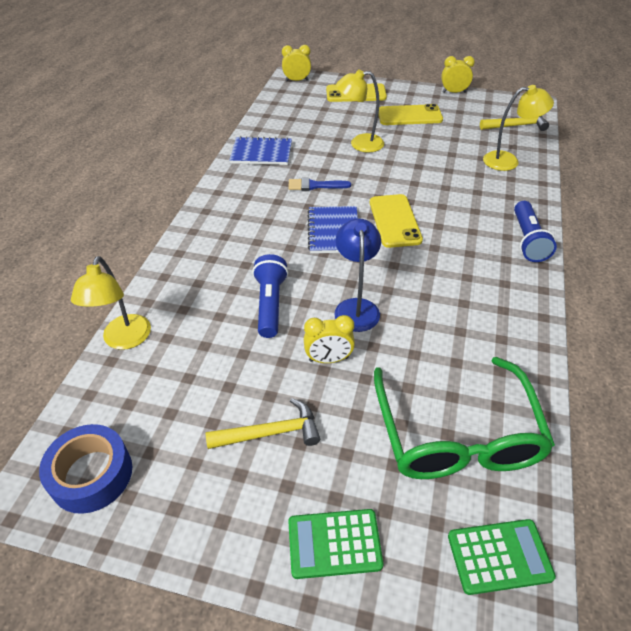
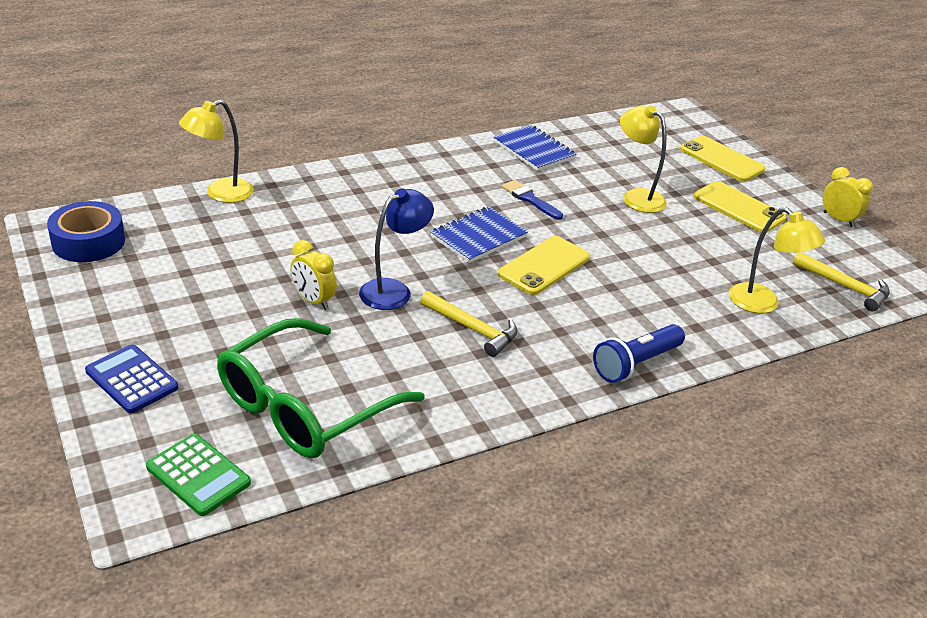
camera: 45 degrees right, 10 degrees down
yellow hammer [206,398,320,449] -> yellow hammer moved to [420,291,518,357]
blue flashlight [252,254,288,338] -> none
yellow clock [282,45,311,81] -> none
green calculator [288,509,383,579] -> blue calculator [85,344,178,413]

